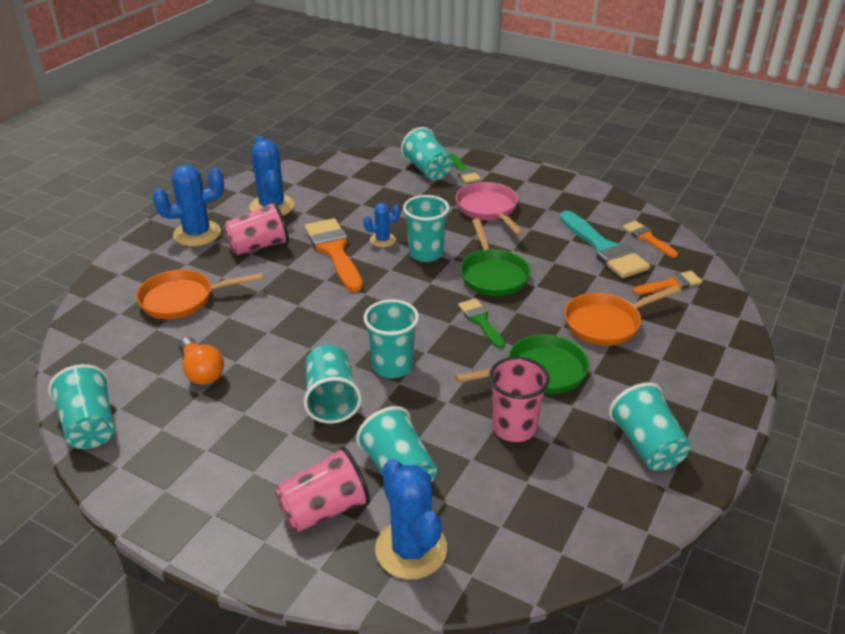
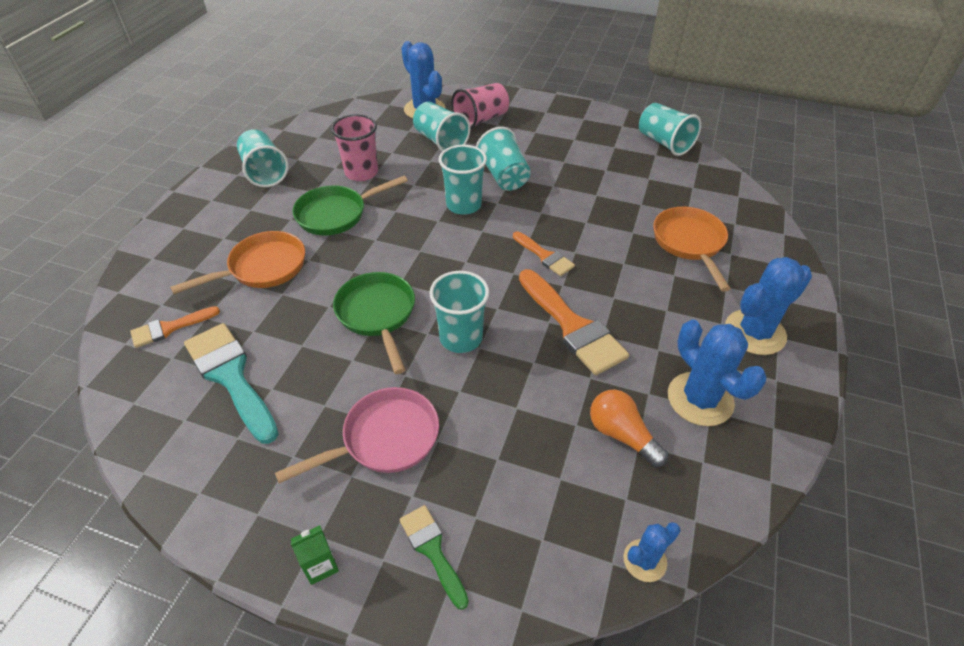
camera: 170 degrees right, 10 degrees up
orange pan [136,270,263,319] -> orange pan turned 75 degrees counterclockwise [653,207,731,292]
orange light bulb [179,337,224,385] -> orange light bulb moved to [590,389,668,467]
pink cup [224,201,289,255] -> none
blue cactus [363,203,400,247] -> blue cactus moved to [623,522,680,582]
turquoise cup [401,127,453,180] -> none
pink pan [456,182,524,235] -> pink pan turned 90 degrees counterclockwise [275,387,439,483]
green brush [458,299,505,348] -> none
orange brush [622,221,678,258] -> orange brush moved to [513,231,575,276]
none -> green carton [291,525,339,585]

